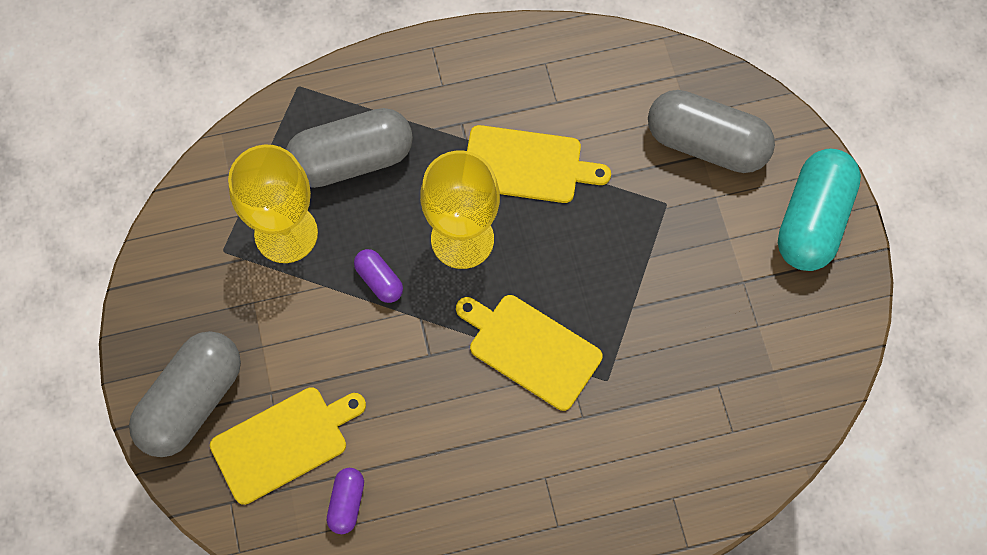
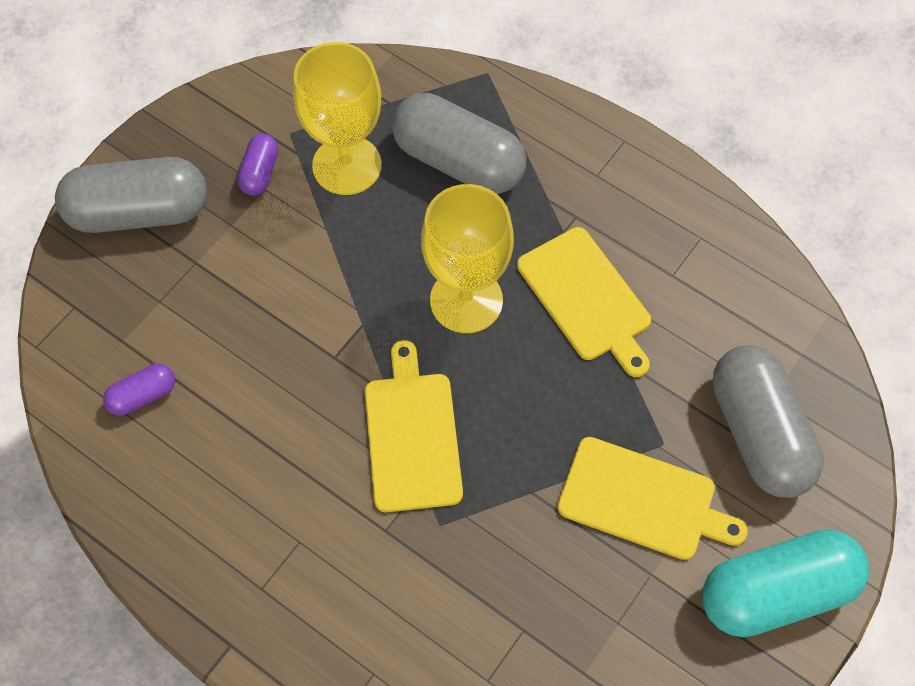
camera: 50 degrees right, 5 degrees down
yellow cutting board [210,387,366,505] -> yellow cutting board moved to [557,437,748,560]
purple capsule [354,249,403,303] -> purple capsule moved to [238,134,278,196]

